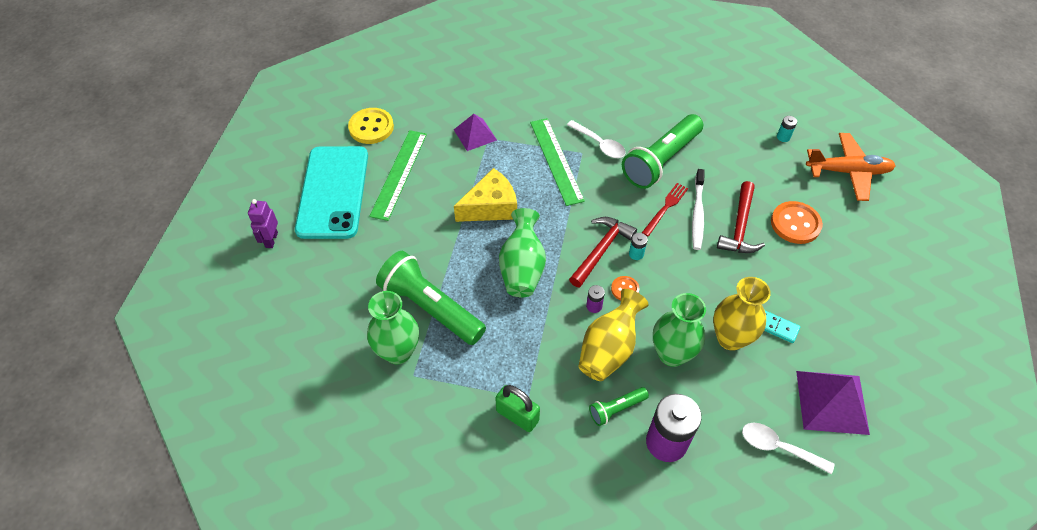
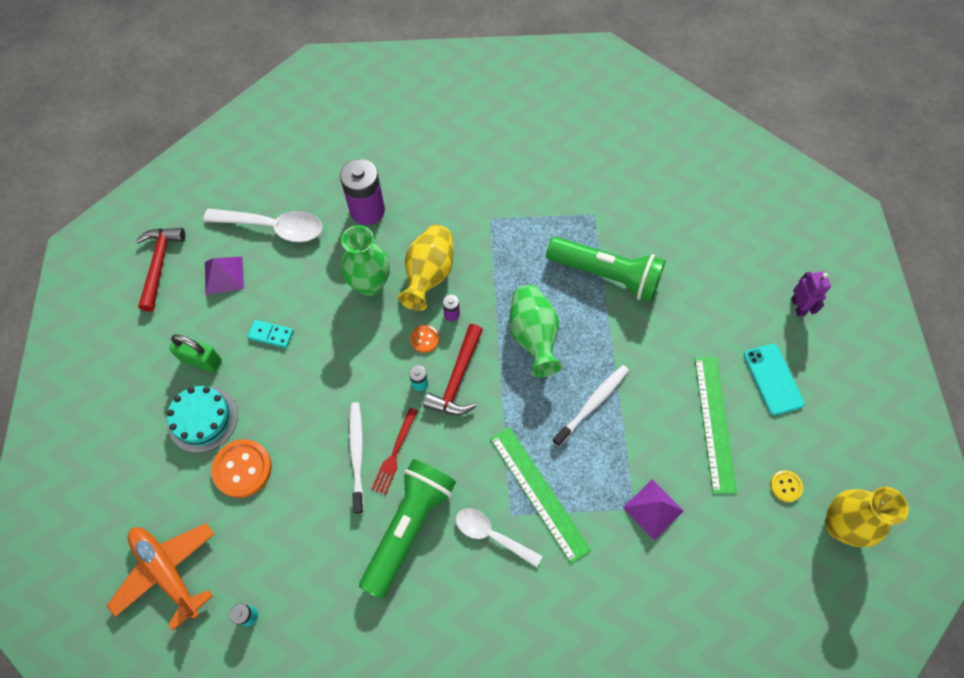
camera: 165 degrees right, 10 degrees up
turquoise phone [295,146,368,239] -> turquoise phone [744,344,805,416], size x0.54
yellow button [348,108,394,144] -> yellow button [770,470,803,502], size x0.54
green vase [367,291,419,364] -> none
yellow cheese [454,168,517,222] -> white toothbrush [552,365,629,447]
green padlock [495,385,540,432] -> green padlock moved to [169,334,222,373]
green flashlight [589,387,649,426] -> none
yellow vase [713,277,771,351] -> yellow vase moved to [825,487,909,547]
red hammer [717,181,765,253] -> red hammer moved to [136,228,185,312]
white spoon [742,423,834,474] -> white spoon [203,209,322,242], size x1.56
purple pyramid [796,371,870,435] -> purple pyramid [205,257,244,295], size x0.66
orange plane [806,133,896,201] -> orange plane turned 60 degrees clockwise [107,523,214,631]
none -> turquoise cake [167,386,238,453]

